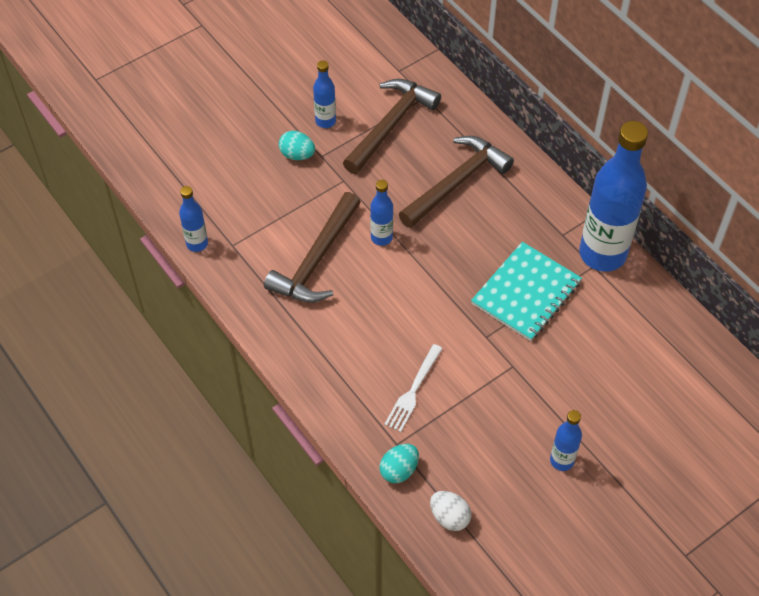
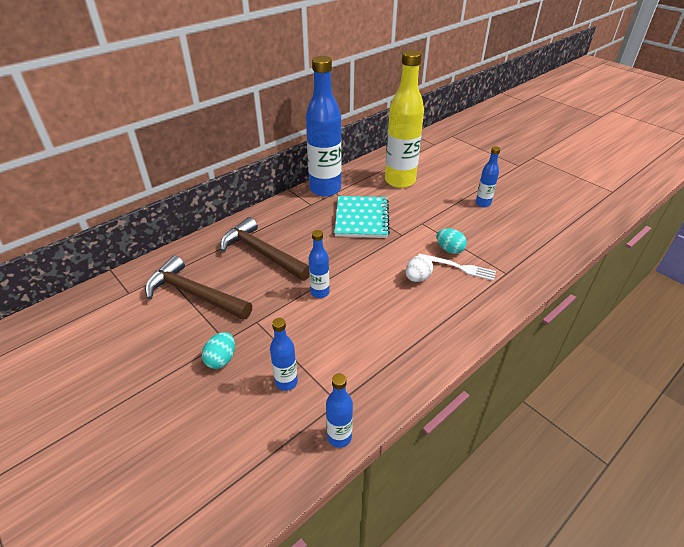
camera: 95 degrees left, 15 degrees down
brown hammer [264,192,361,303] -> none
blue bottle [313,61,336,128] -> blue bottle moved to [270,318,298,391]
turquoise egg [380,444,419,483] -> turquoise egg moved to [437,228,467,254]
white egg [430,491,471,531] -> white egg moved to [406,255,433,282]
turquoise notebook [471,242,582,341] -> turquoise notebook turned 60 degrees clockwise [335,196,390,238]
none -> yellow bottle [385,50,424,188]

